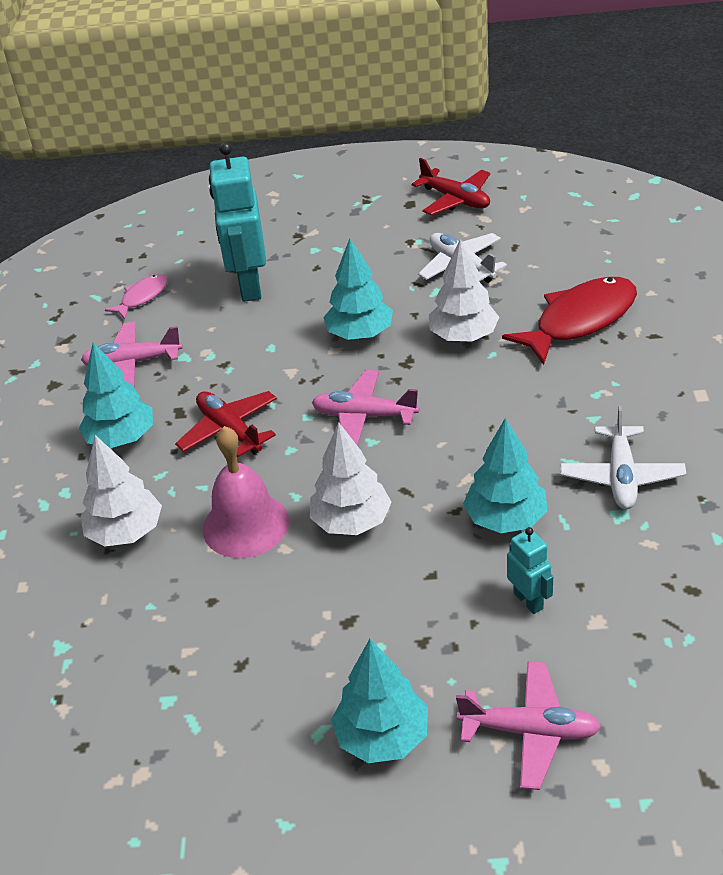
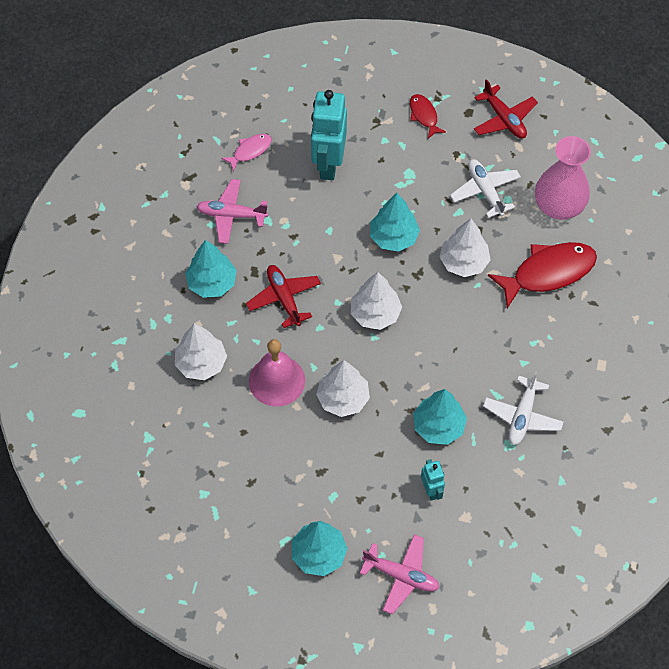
camera: 10 degrees right, 20 degrees up
pink plane [311,370,419,446] -> white tree [351,272,402,330]
none -> red fish [410,94,446,139]
none -> pink vase [535,136,591,220]

